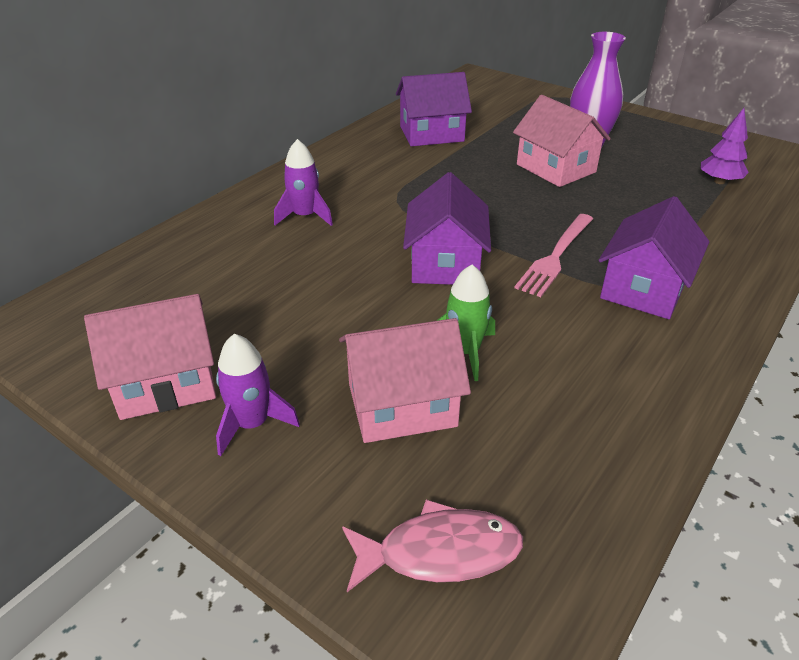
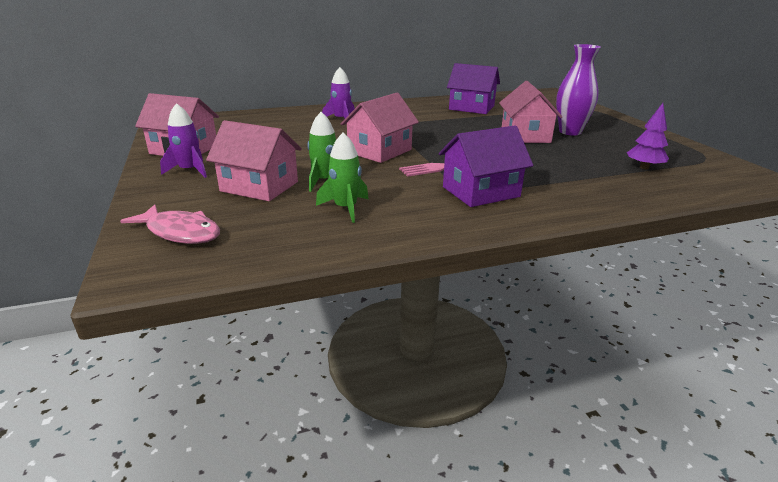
camera: 35 degrees right, 10 degrees down
purple house [403,172,491,285] -> pink house [341,93,419,163]
none -> green rocket [316,132,369,223]

